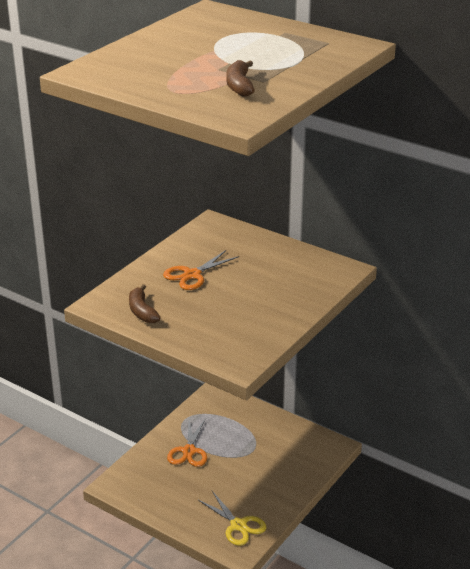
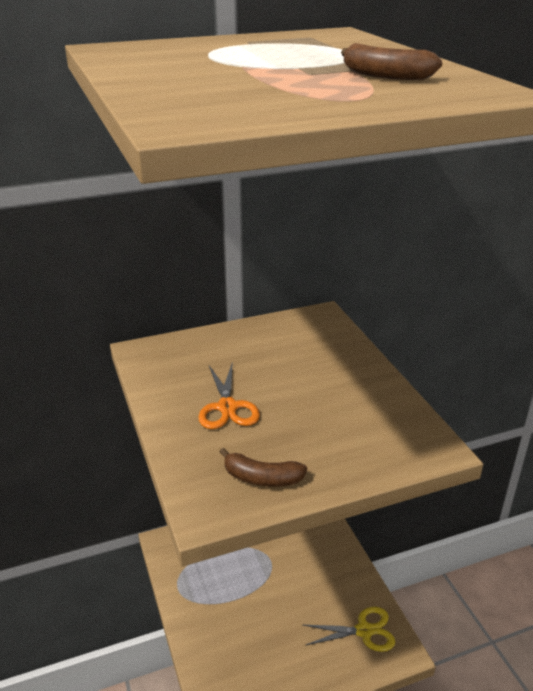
camera: 55 degrees left, 0 degrees up
orange scissors [167,418,207,467] -> none

